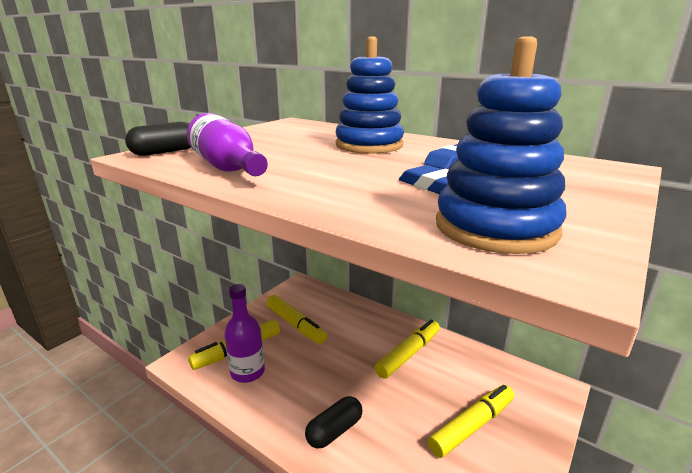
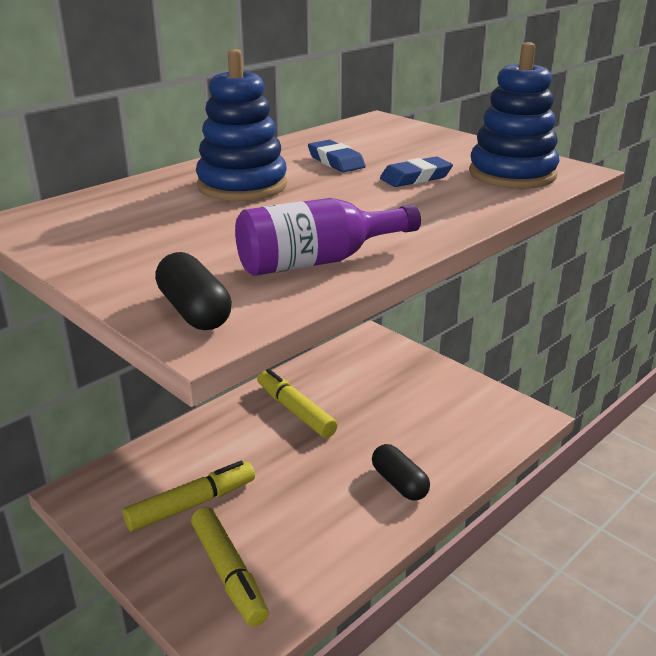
camera: 80 degrees left, 5 degrees up
purple bottle [224,284,265,383] -> none
yellow marker [428,385,514,458] -> none

